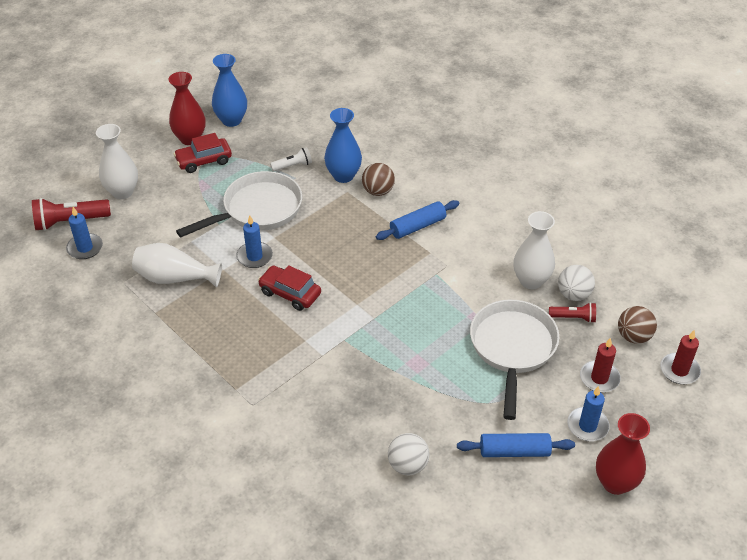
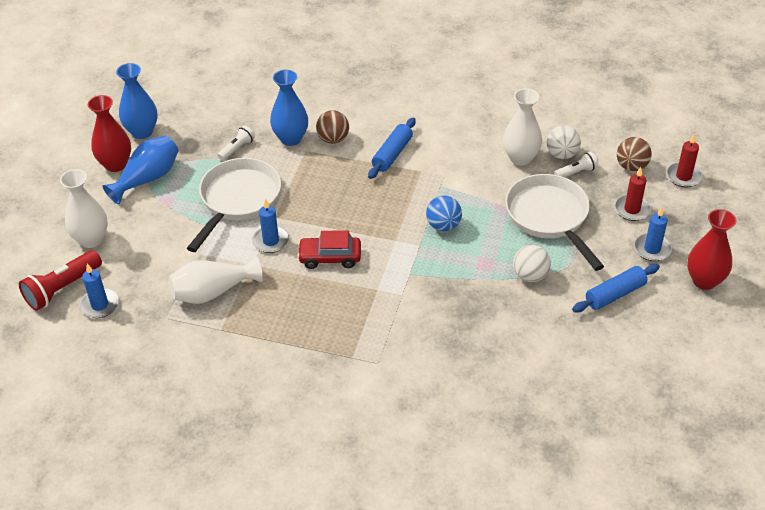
camera: 30 degrees left, 0 degrees up
red car [174,133,232,173] -> blue vase [103,135,179,204]
white ball [388,433,430,475] -> white ball moved to [513,245,551,282]
red flashlight [549,302,596,323] -> white flashlight [554,152,598,177]
none -> blue ball [426,196,462,231]

